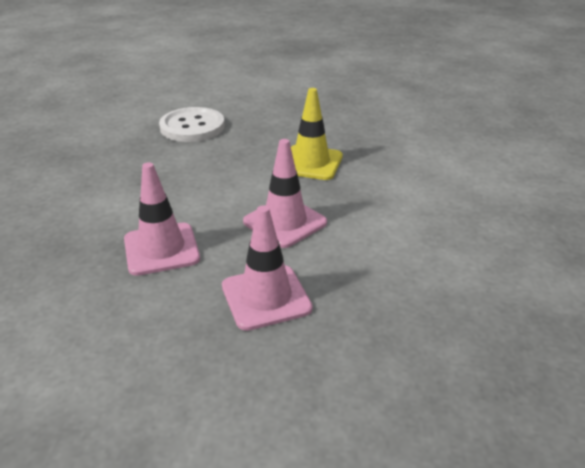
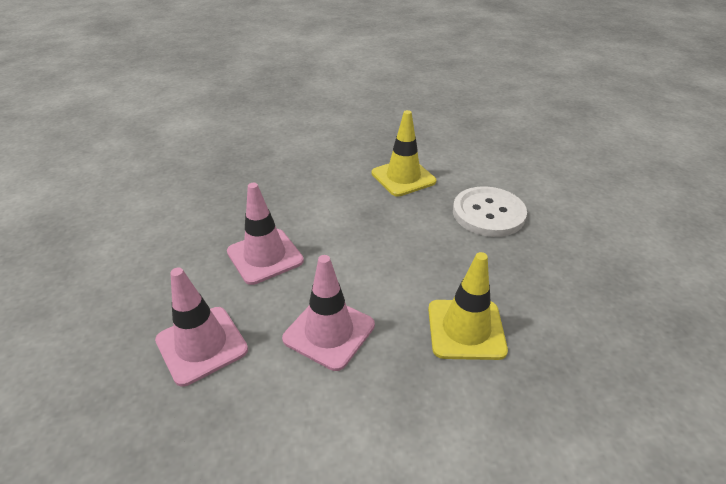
camera: 75 degrees right, 5 degrees up
none -> yellow traffic cone [372,110,436,197]

